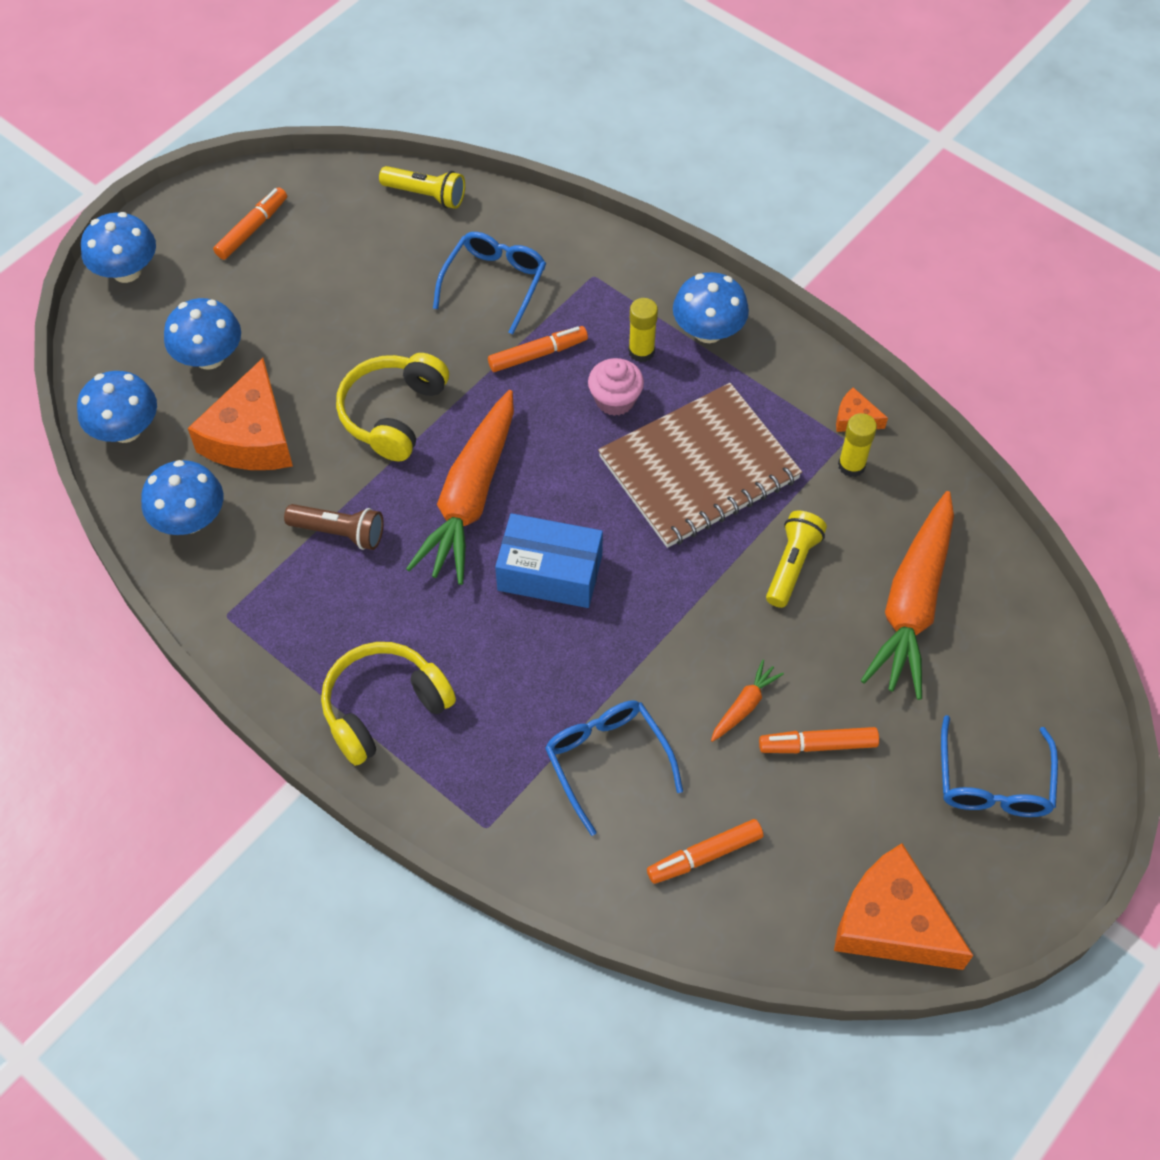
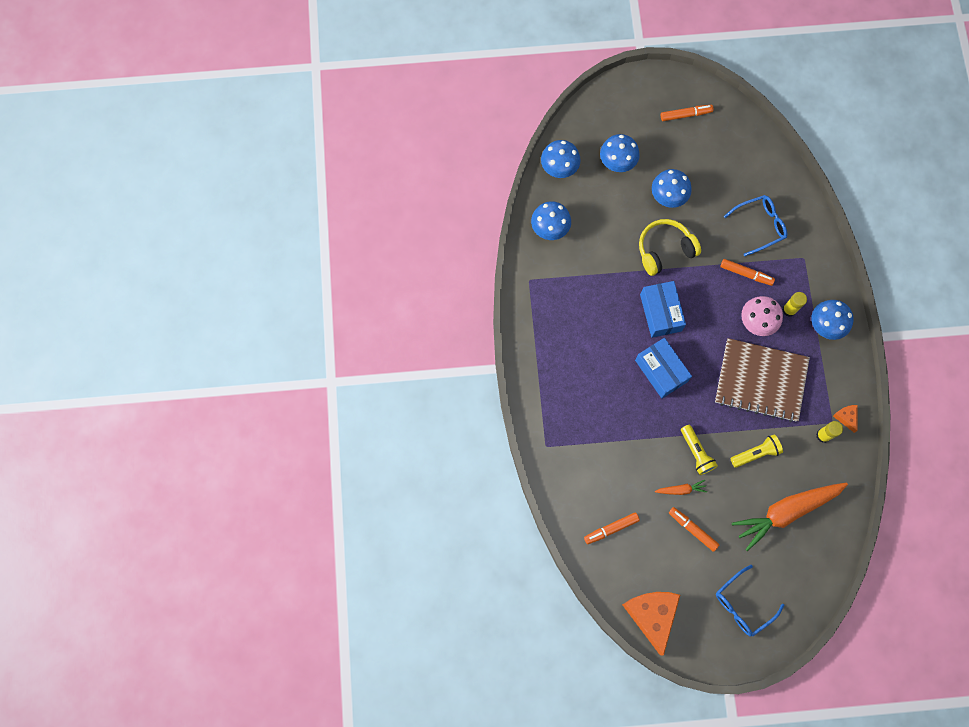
camera: 45 degrees right, 15 degrees up
blue mushroom [81,212,156,283] -> blue mushroom moved to [652,169,692,208]
orange cheese [188,358,293,470] -> none
brown flashlight [284,504,384,550] -> none
yellow headphones [321,642,456,766] -> none
yellow flashlight [379,166,465,209] -> yellow flashlight moved to [681,425,718,475]
orange carrot [406,390,514,585] -> blue box [640,281,686,338]
blue glasses [545,701,683,836] -> none
pink cupcake [588,358,644,416] -> pink mushroom [741,296,783,336]
orange marker [647,819,763,884] -> orange marker turned 45 degrees counterclockwise [584,512,640,544]

